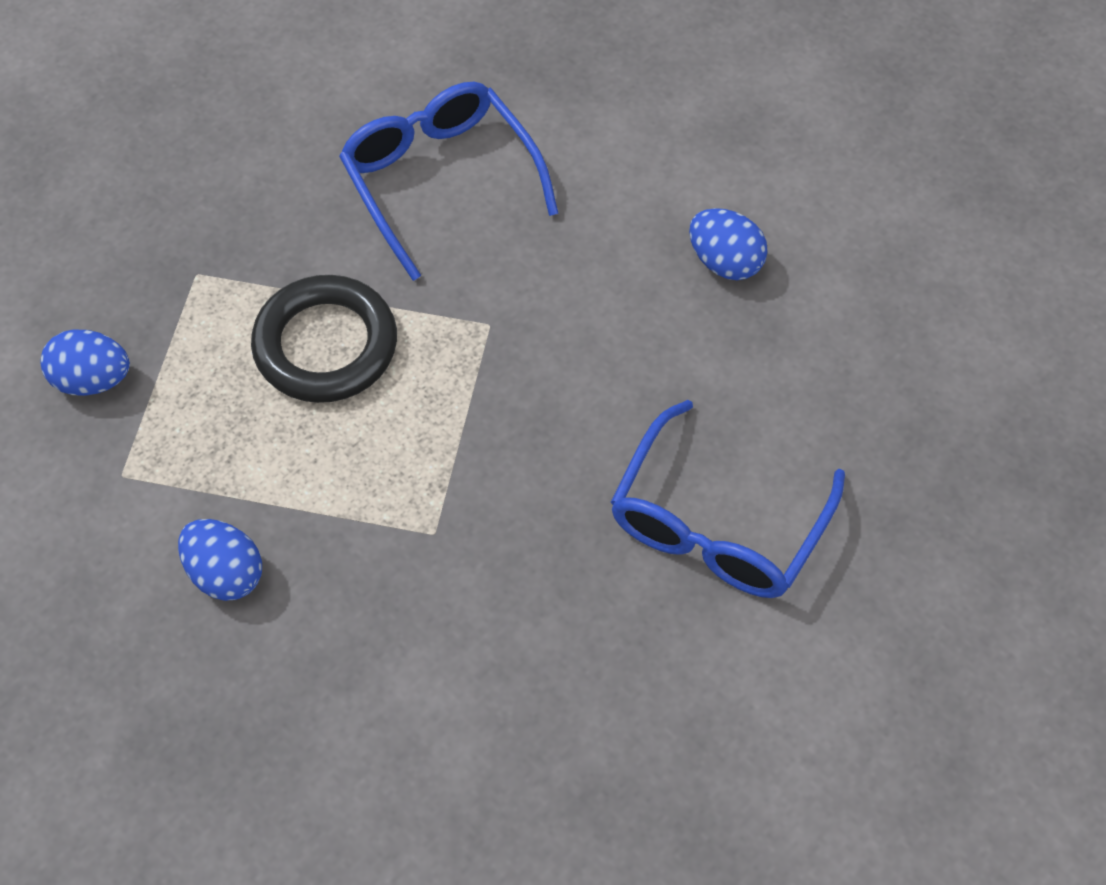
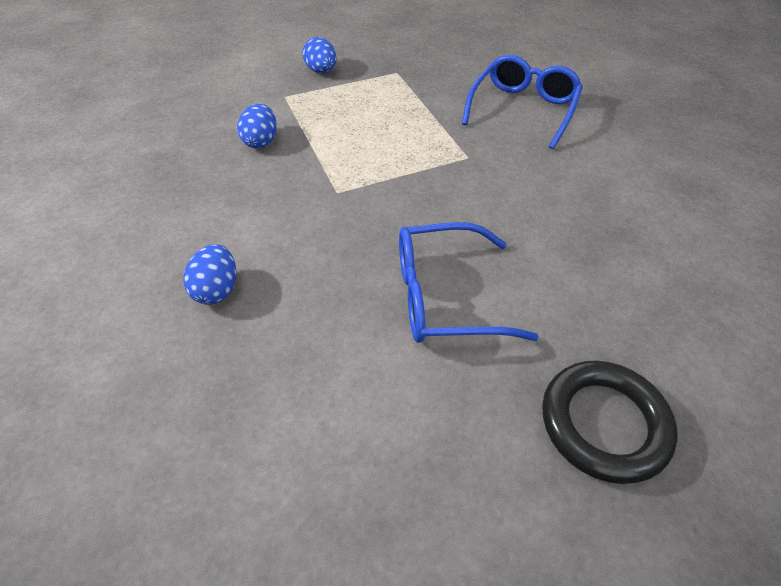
camera: 55 degrees right, 10 degrees down
black ring [251,275,397,403] -> black ring moved to [542,360,677,484]
blue egg [689,208,768,280] -> blue egg moved to [183,244,236,305]

